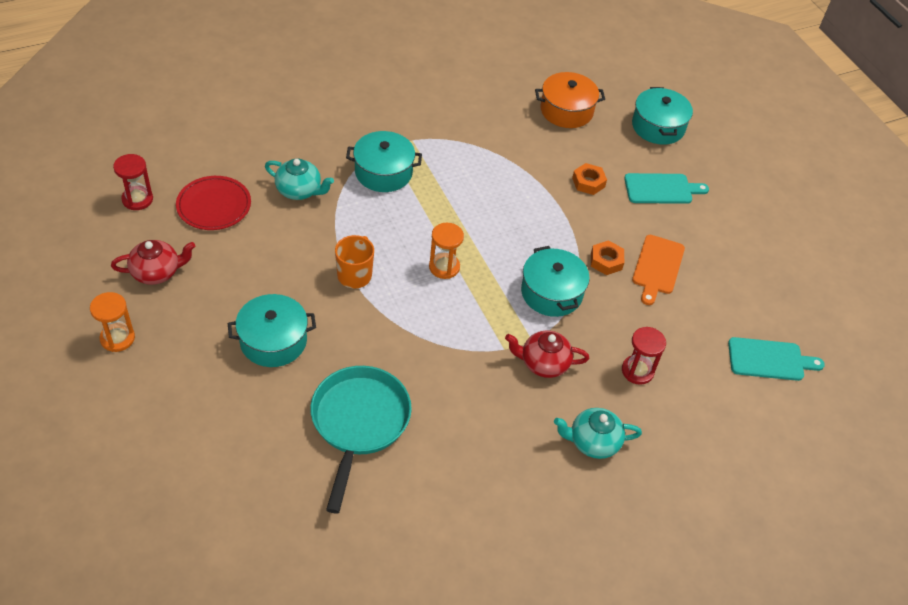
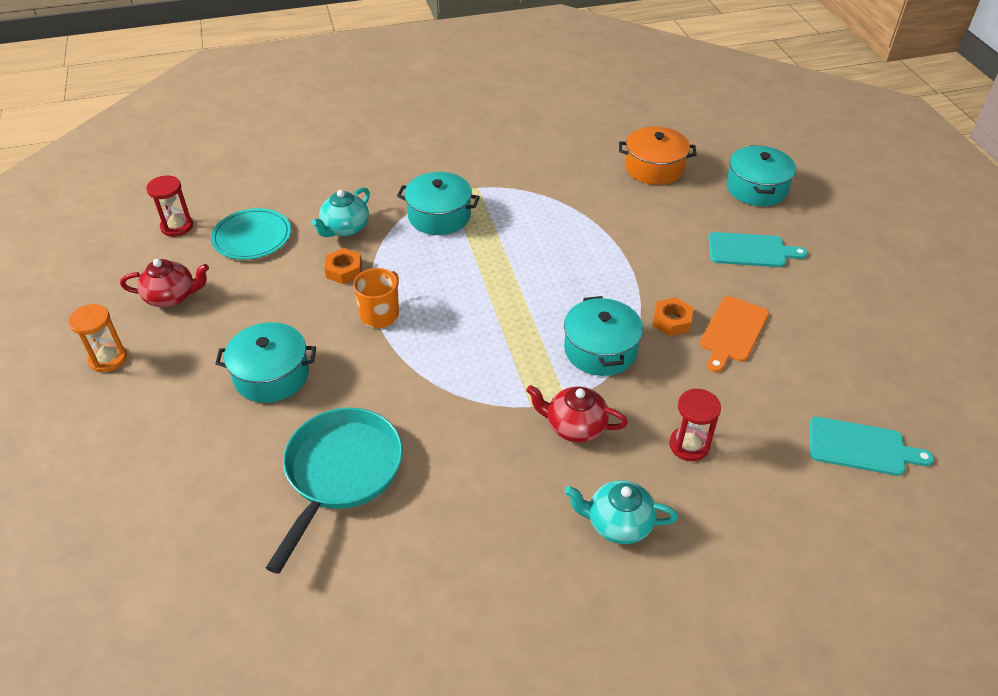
camera: 15 degrees right, 5 degrees down
red plate [176,176,251,230] -> turquoise plate [211,208,291,260]
turquoise teapot [265,158,334,200] -> turquoise teapot turned 90 degrees clockwise [311,187,370,237]
orange hourglass [429,223,464,279] -> none
orange nut [572,163,607,195] -> orange nut moved to [324,248,362,284]

